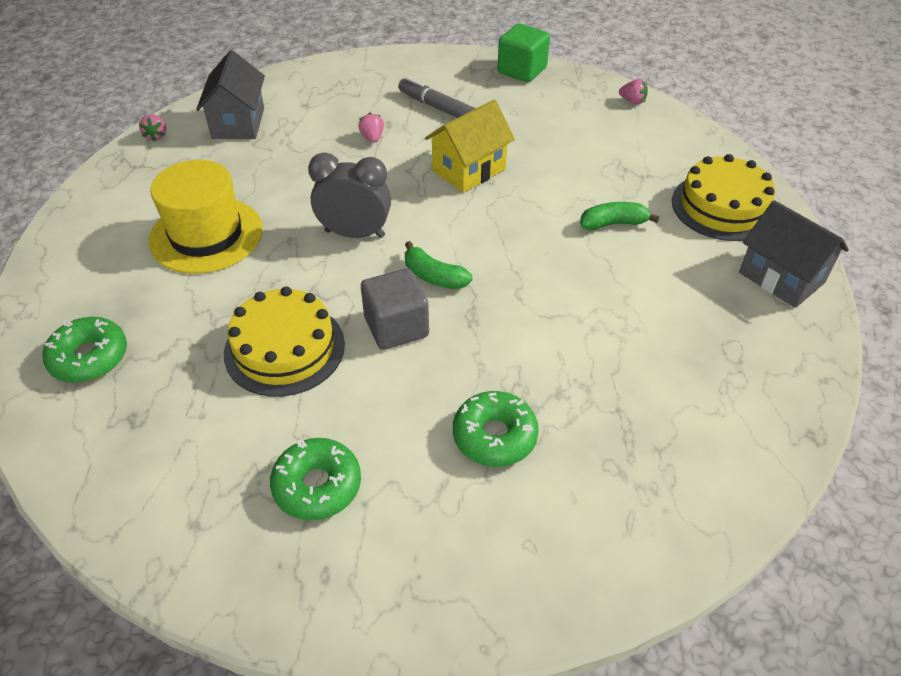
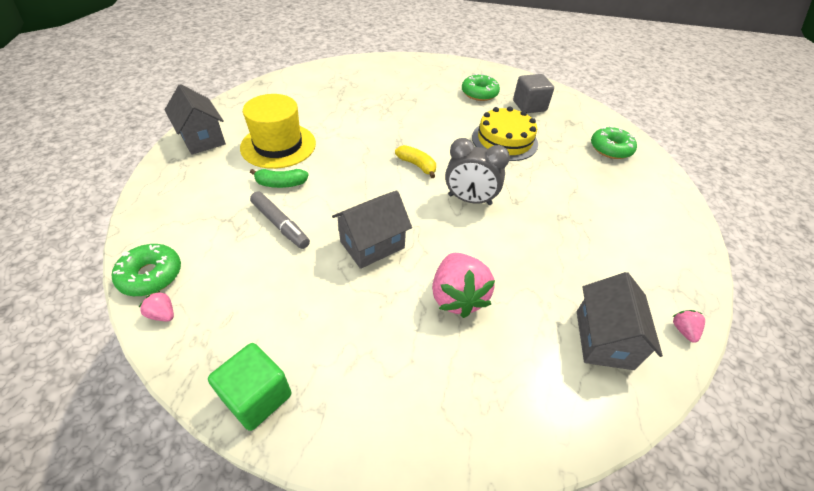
camera: 175 degrees left, 0 degrees up
yellow hat [148,160,263,274] -> yellow hat moved to [240,94,316,169]
pink strawberry [358,113,384,143] -> pink strawberry [432,253,495,318], size x2.27
grey cube [361,268,429,350] -> grey cube moved to [513,74,554,113]
grey marker [398,77,476,118] -> grey marker moved to [250,191,310,249]
green banana [405,241,472,289] -> yellow banana [395,145,436,178]
yellow house [425,100,515,193] -> grey house [332,191,412,269]
green donut [453,391,539,467] -> green donut moved to [112,244,181,296]
yellow cake [672,154,775,241] -> none

